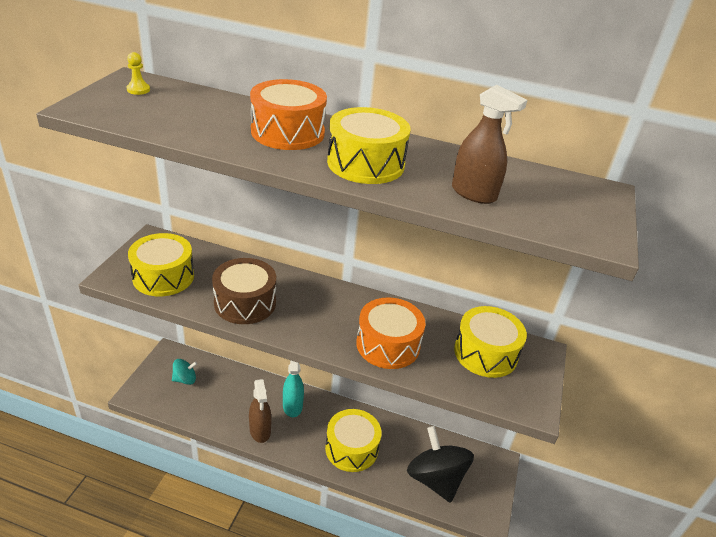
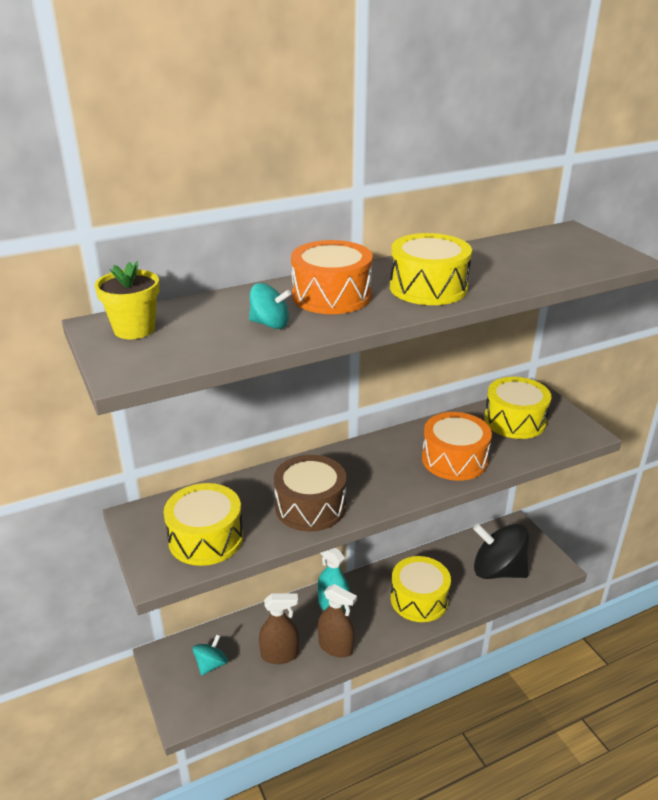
camera: 40 degrees left, 5 degrees down
yellow pawn [126,52,150,95] -> yellow flower pot [95,261,160,339]
brown spray bottle [452,85,527,204] -> brown spray bottle moved to [259,593,299,664]
none -> turquoise spinning top [249,283,291,329]

